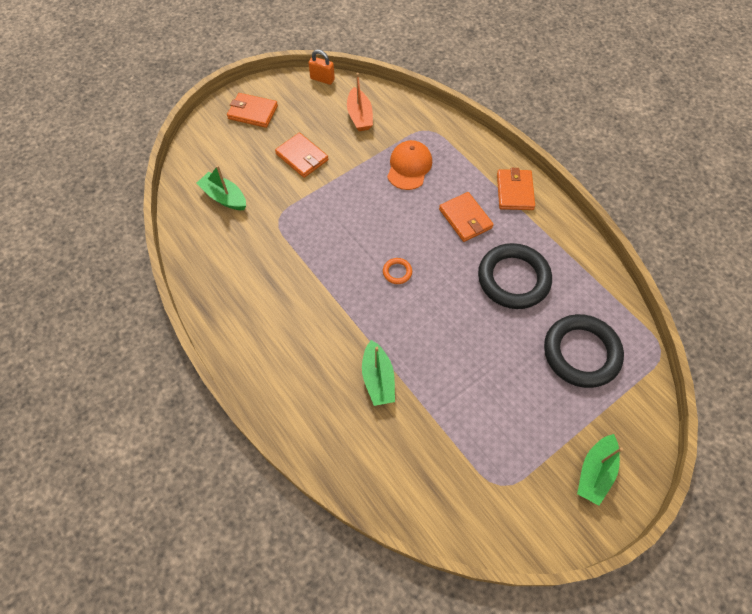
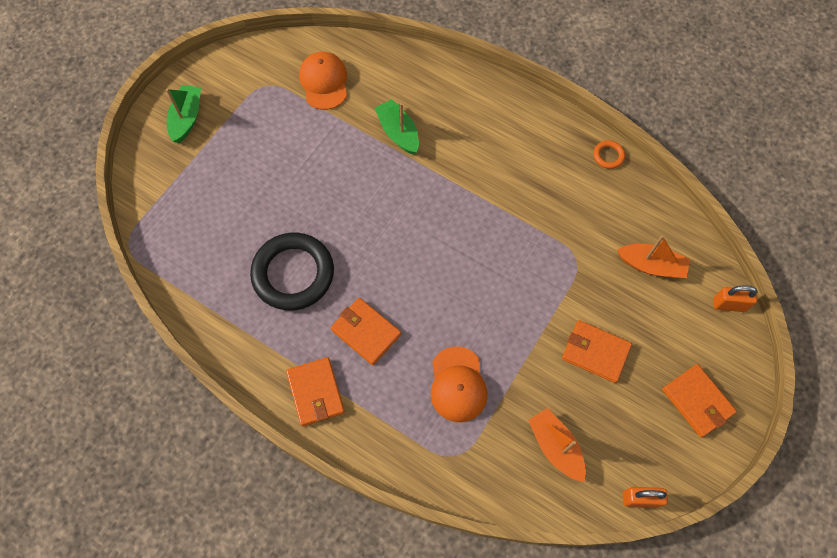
camera: 160 degrees right, 5 degrees up
green boat [197,165,246,210] -> orange boat [617,235,690,278]
orange wallet [227,93,278,128] -> orange wallet turned 60 degrees clockwise [662,364,737,438]
orange ring [383,258,412,284] -> orange ring moved to [593,140,625,169]
black ring [544,314,624,388] -> none
none -> orange cap [299,52,347,110]
none -> orange padlock [713,285,758,312]

